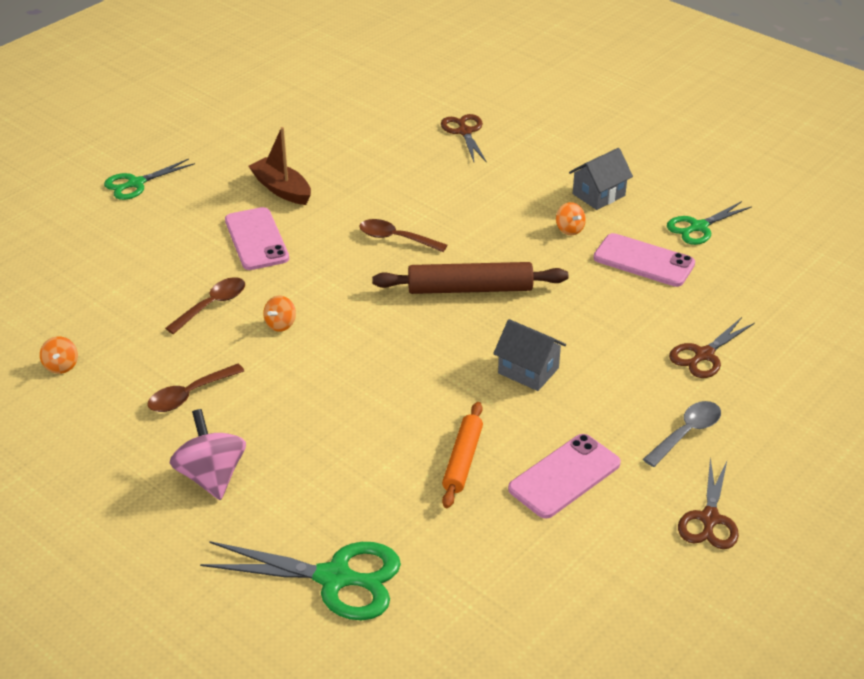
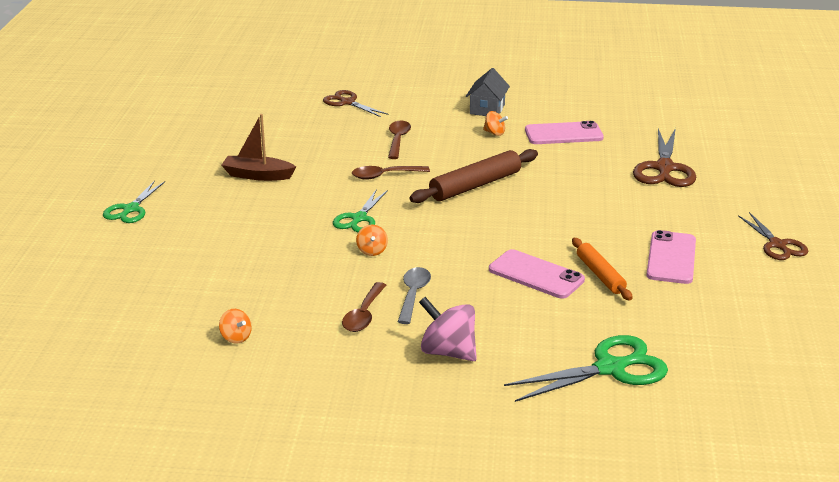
camera: 35 degrees left, 10 degrees down
brown spoon [165,277,245,334] -> brown spoon moved to [388,121,411,159]
pink phone [225,207,289,270] -> pink phone moved to [489,249,585,299]
grey house [493,319,566,391] -> none
grey spoon [643,401,721,467] -> grey spoon moved to [398,267,431,324]
green scissors [667,201,752,245] -> green scissors moved to [333,190,388,232]
brown scissors [669,317,755,378] -> brown scissors [633,128,696,187], size x1.55

